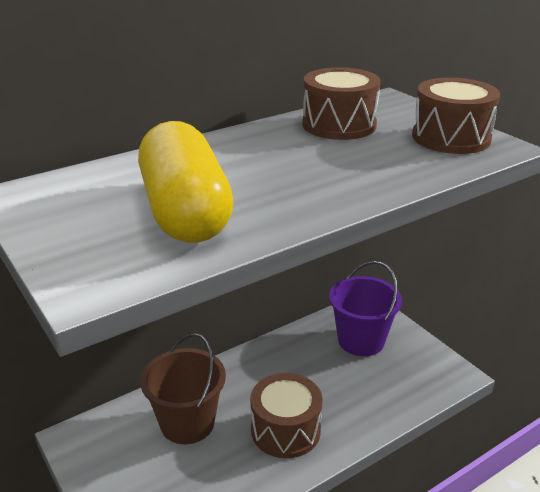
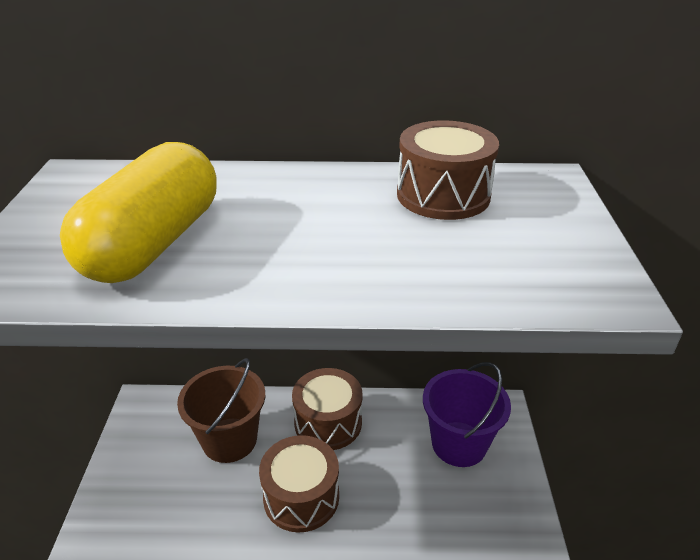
camera: 35 degrees right, 5 degrees up
brown drum [412,78,500,154] -> brown drum moved to [292,368,363,450]

